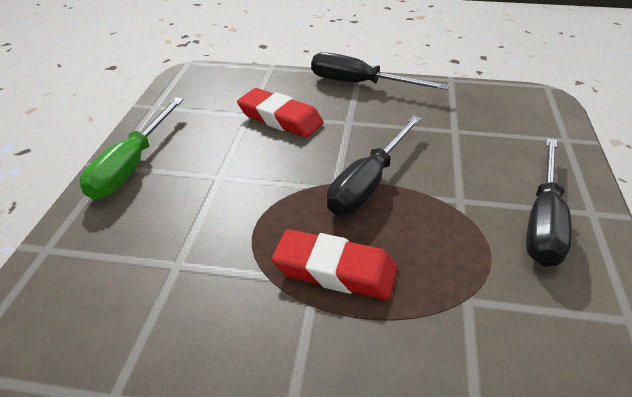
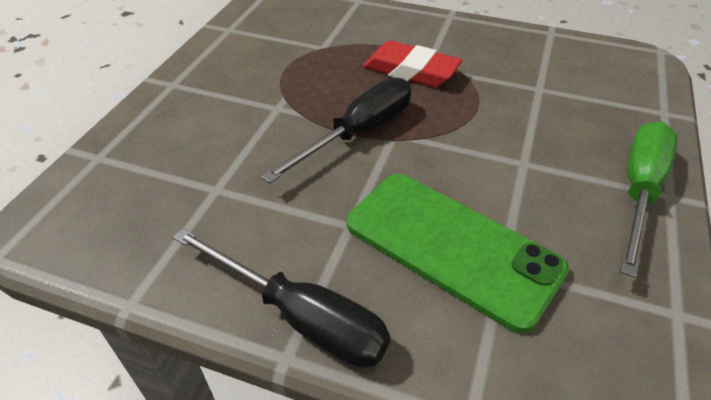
camera: 170 degrees left, 5 degrees up
red eraser [237,88,324,138] -> green phone [347,174,569,333]
black screwdriver [526,138,572,267] -> none

